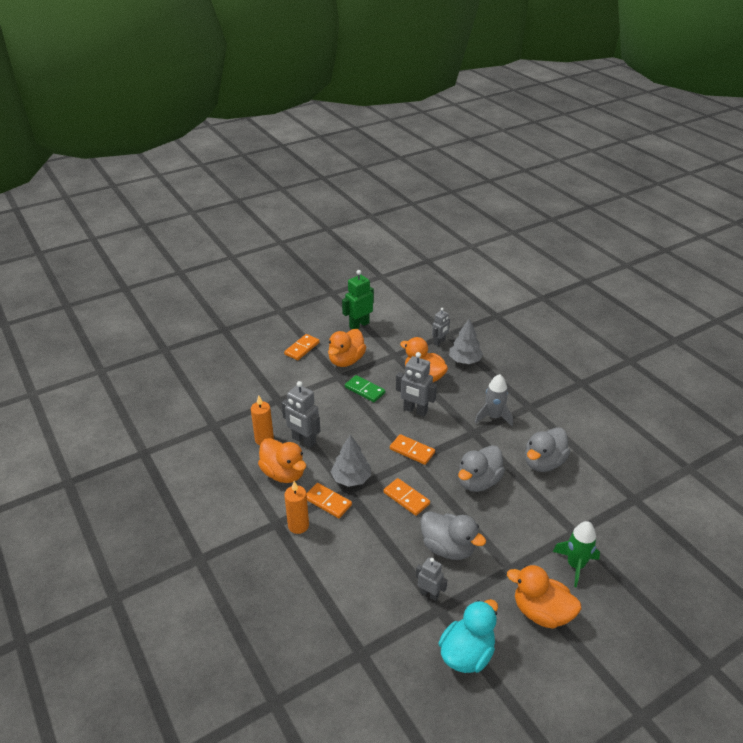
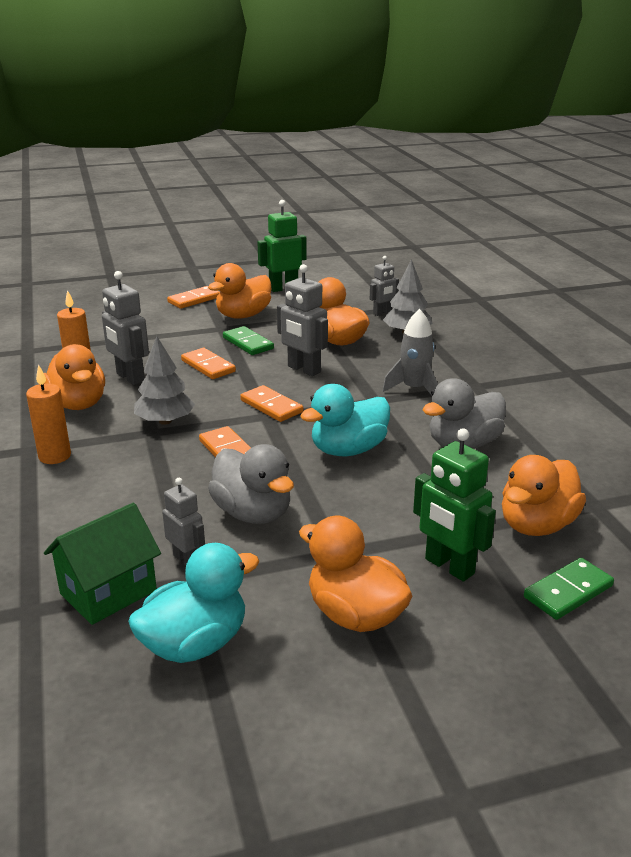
camera: 15 degrees right, 10 degrees down
orange domino [307,483,352,518] -> orange domino moved to [181,348,236,379]
grey duck [458,445,505,492] -> turquoise duck [300,384,390,456]
green rocket [553,521,600,587] -> green robot [413,428,496,582]
none -> green house [44,503,161,625]
none -> orange duck [502,455,586,536]
none -> green domino [524,558,614,620]

